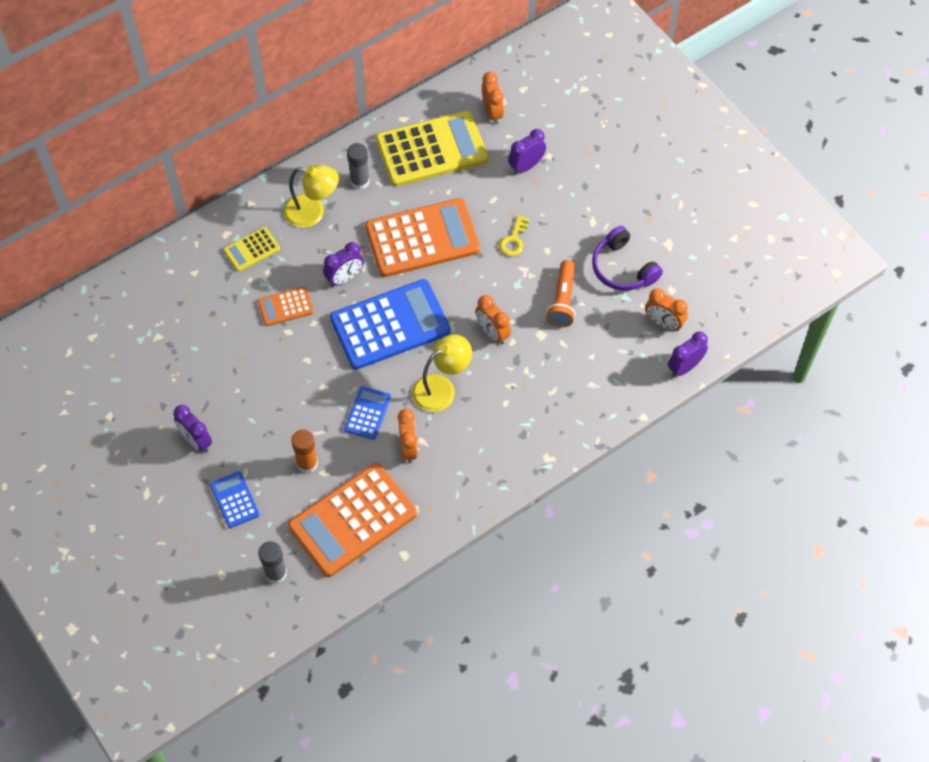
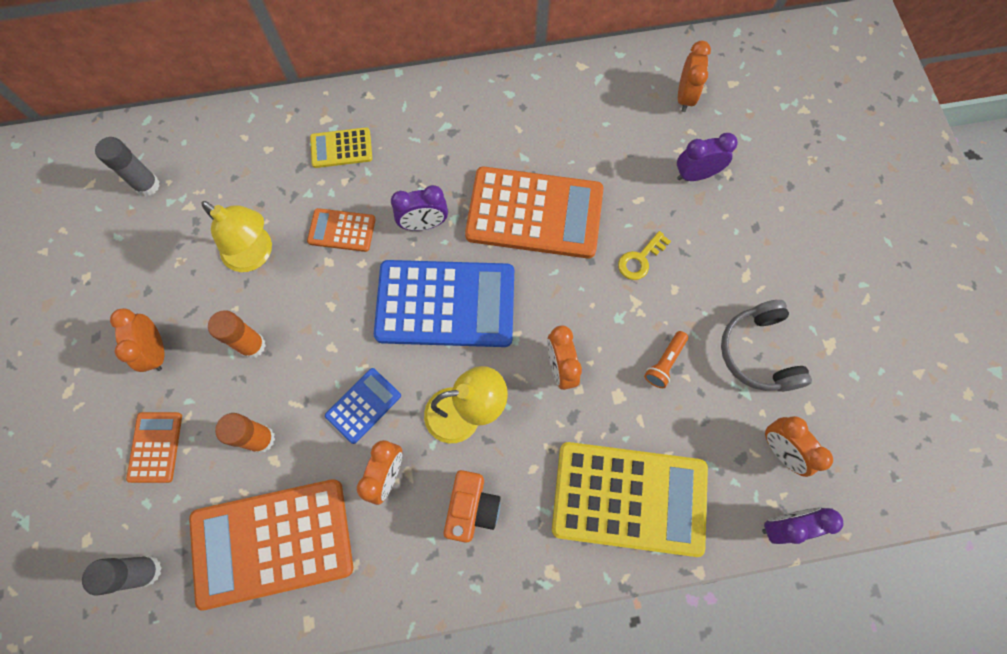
camera: 25 degrees right, 10 degrees up
purple clock [173,405,212,453] -> orange clock [110,308,164,372]
blue calculator [210,471,260,528] -> orange calculator [126,412,182,483]
yellow lamp [283,165,339,228] -> yellow lamp moved to [201,201,272,272]
grey glue stick [347,143,370,190] -> grey glue stick moved to [95,137,160,196]
yellow calculator [376,111,488,187] -> yellow calculator moved to [552,442,708,557]
orange flashlight [546,260,575,327] -> orange flashlight [644,331,688,388], size x0.65
purple headphones [592,226,663,291] -> grey headphones [721,300,812,392]
none -> orange glue stick [208,310,266,358]
none -> orange camera [444,470,501,543]

